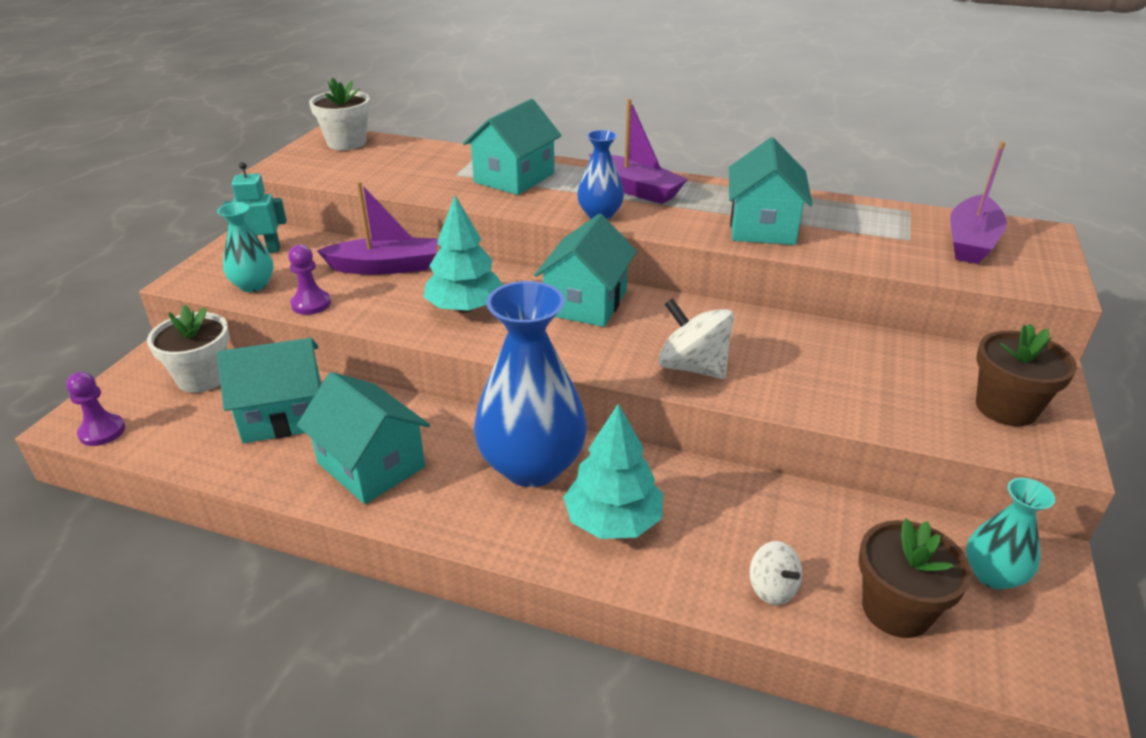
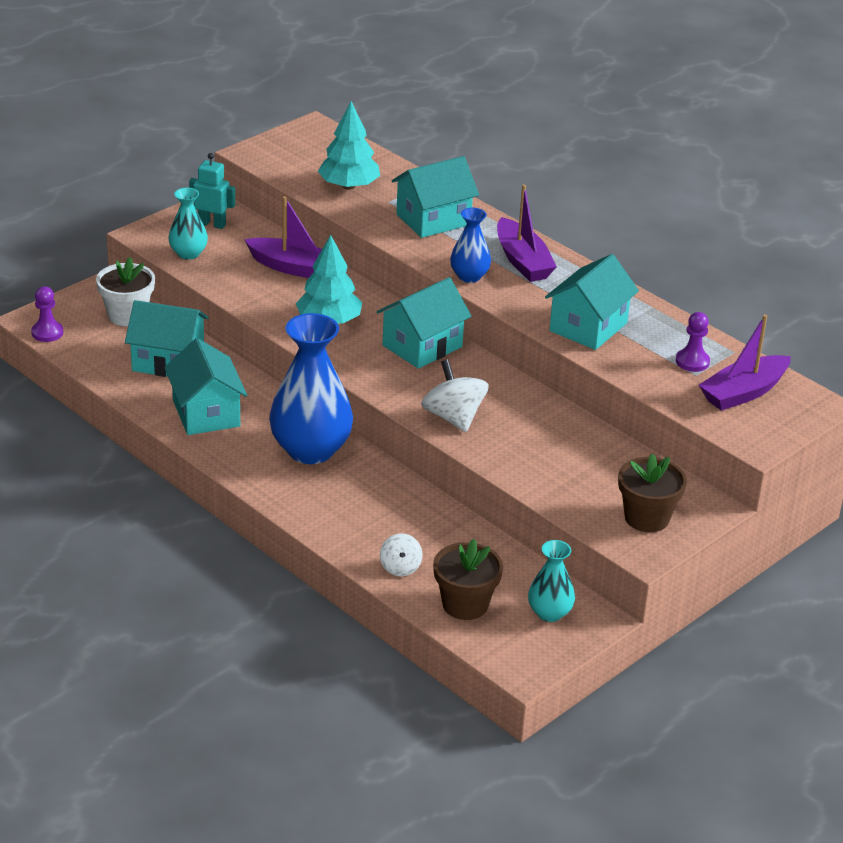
camera: 25 degrees right, 0 degrees up
purple pawn [288,244,331,315] -> purple pawn moved to [676,312,710,372]
white flower pot [309,78,370,150] -> none
turquoise tree [563,404,663,539] -> turquoise tree moved to [318,101,380,190]

